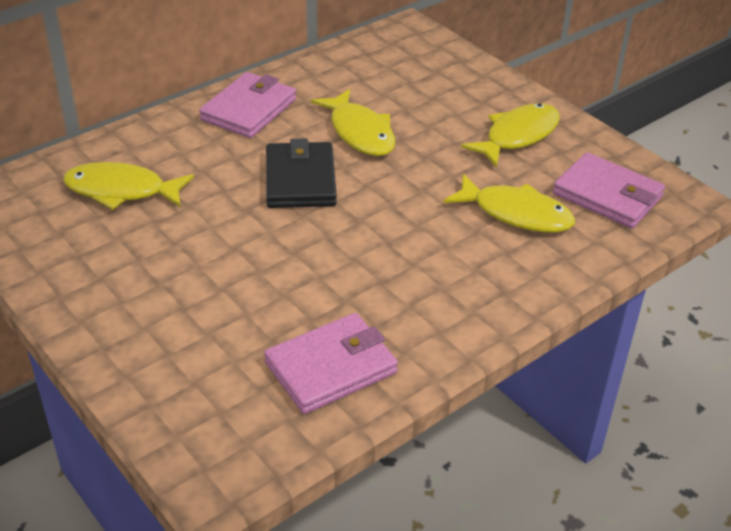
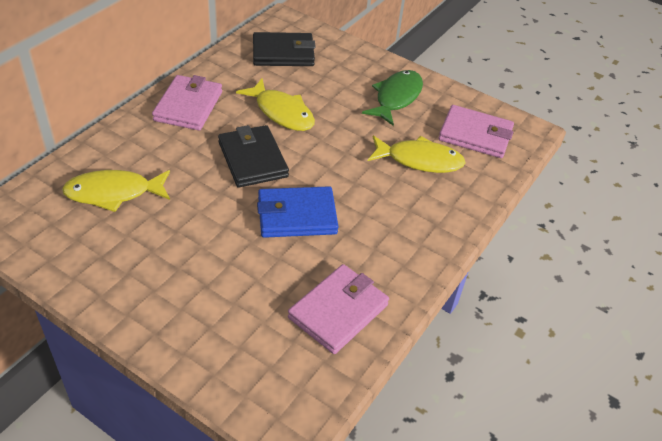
camera: 20 degrees left, 5 degrees up
yellow fish [461,103,560,167] -> green fish [362,70,423,126]
none -> black wallet [253,32,316,66]
none -> blue wallet [257,186,338,238]

